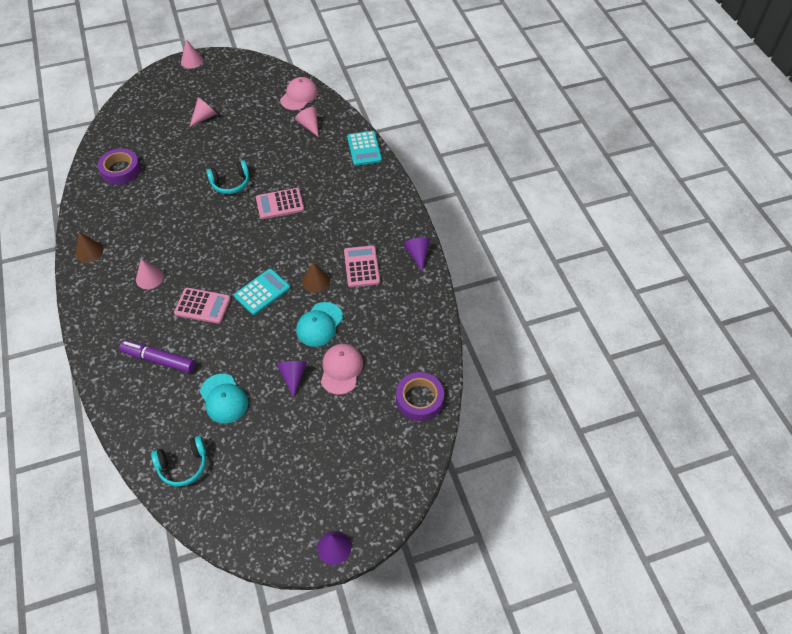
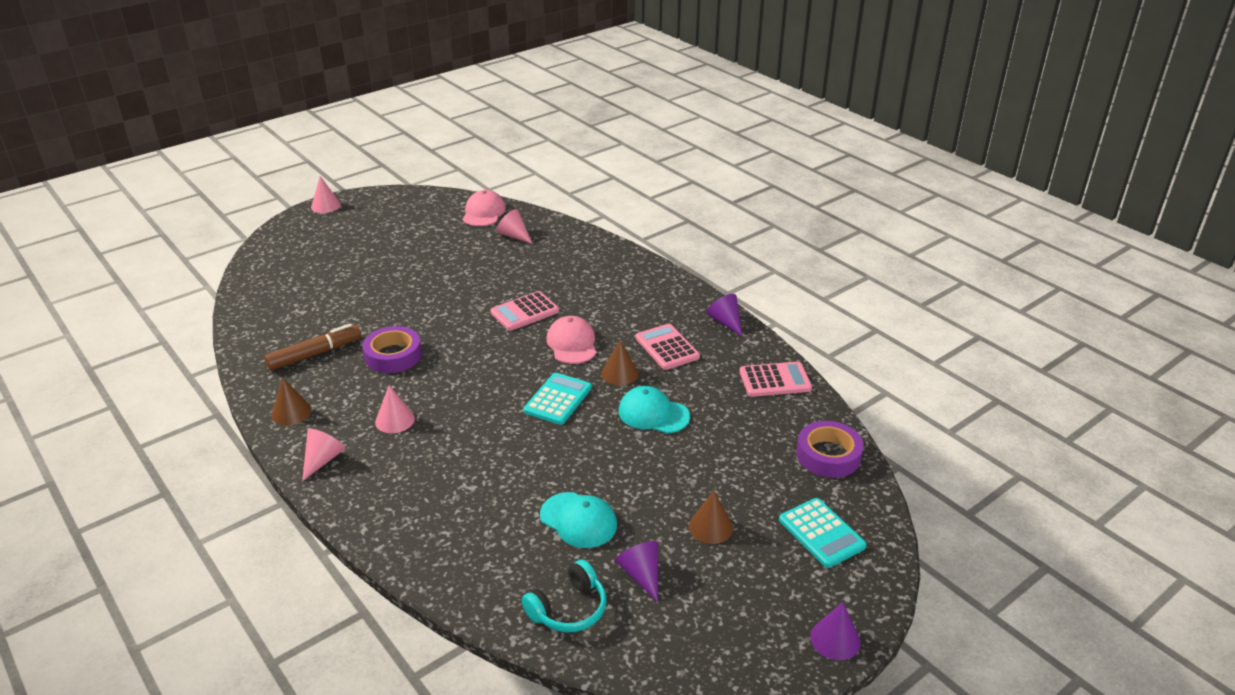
camera: 20 degrees left, 20 degrees down
purple tape [98,148,141,185] -> purple tape moved to [362,326,422,373]
purple marker [119,340,195,373] -> none
pink calculator [174,288,231,324] -> pink calculator moved to [739,362,812,397]
pink cone [190,98,217,127] -> pink cone moved to [302,429,345,481]
turquoise headphones [206,160,249,194] -> none
purple cone [277,361,307,398] -> purple cone moved to [615,541,658,602]
turquoise cap [296,302,343,347] -> turquoise cap turned 105 degrees clockwise [618,386,690,434]
pink cap [321,344,363,395] -> pink cap moved to [547,316,597,364]
turquoise calculator [347,131,382,166] -> turquoise calculator moved to [779,498,867,568]
none -> brown marker [264,323,361,370]
none -> brown cone [689,491,733,544]

